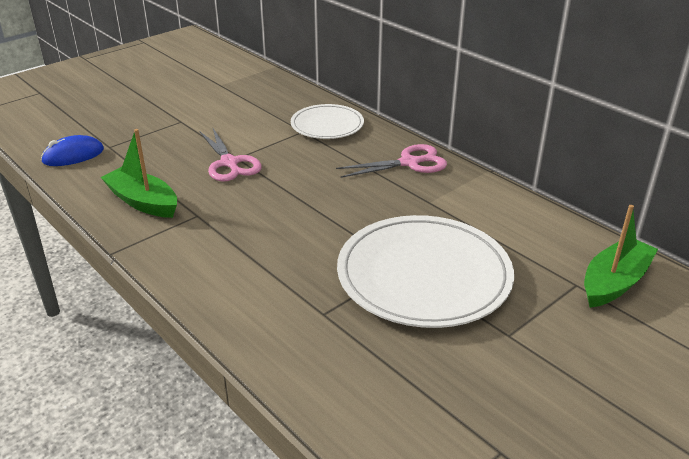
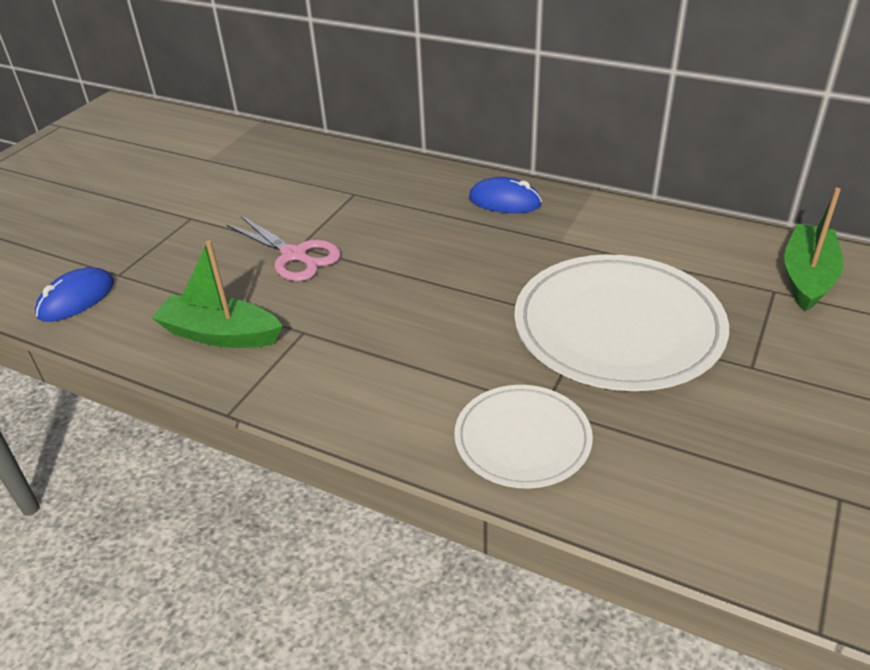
camera: 20 degrees left, 5 degrees up
white plate [291,104,364,139] -> white plate moved to [454,385,593,489]
pink scissors [336,144,447,178] -> blue mouse [469,177,542,213]

